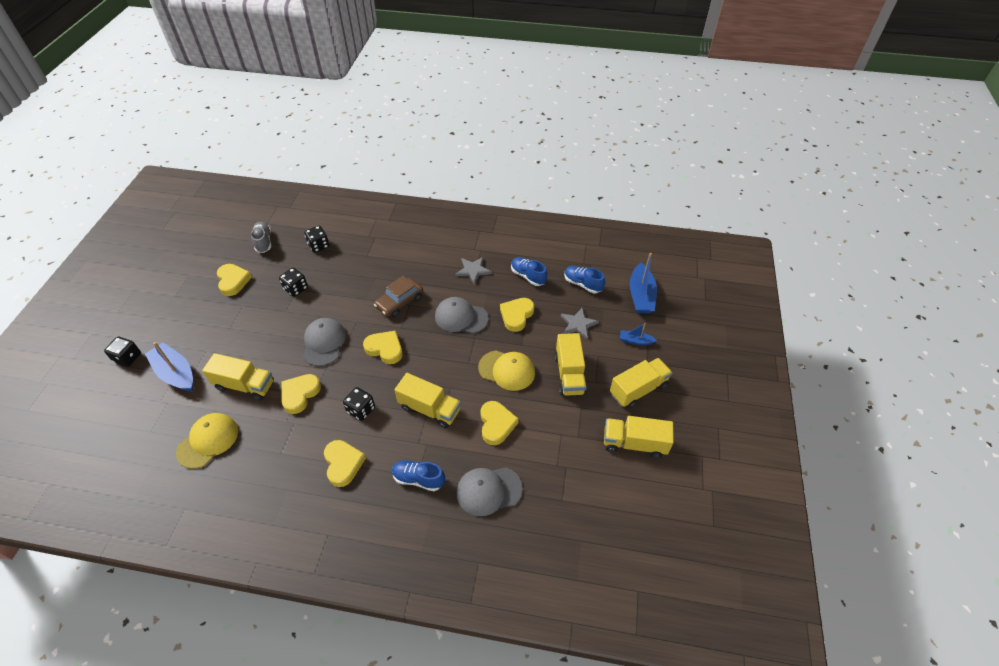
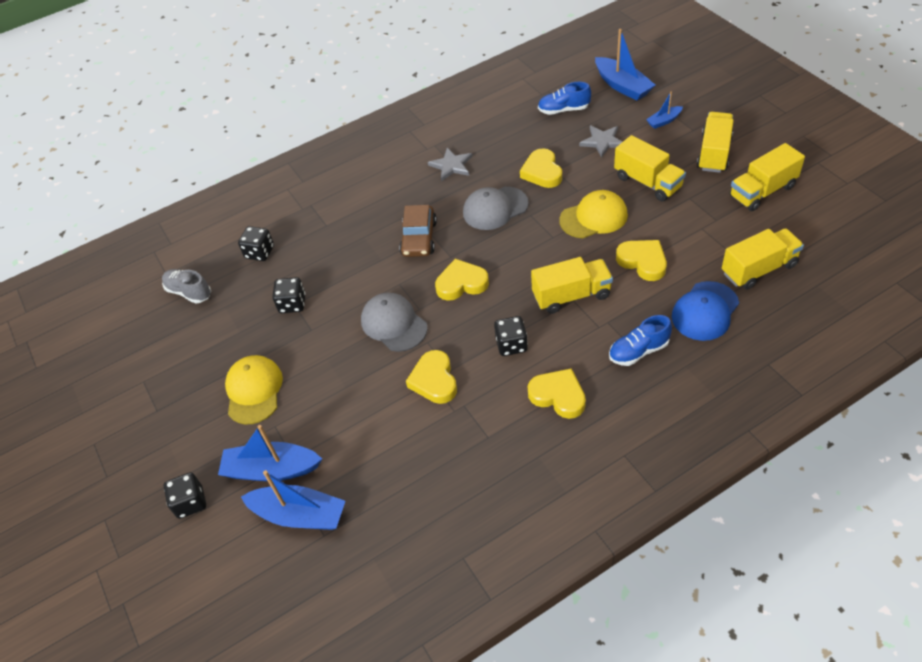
camera: 35 degrees left, 0 degrees up
yellow cap [176,413,238,469] -> yellow cap moved to [225,355,283,424]
yellow truck [202,353,274,401] -> yellow truck moved to [722,228,804,290]
yellow heart [217,264,252,296] -> none
grey cap [457,467,523,516] -> blue cap [672,281,739,341]
blue shoe [511,257,547,286] -> none
none -> blue boat [241,470,345,530]

